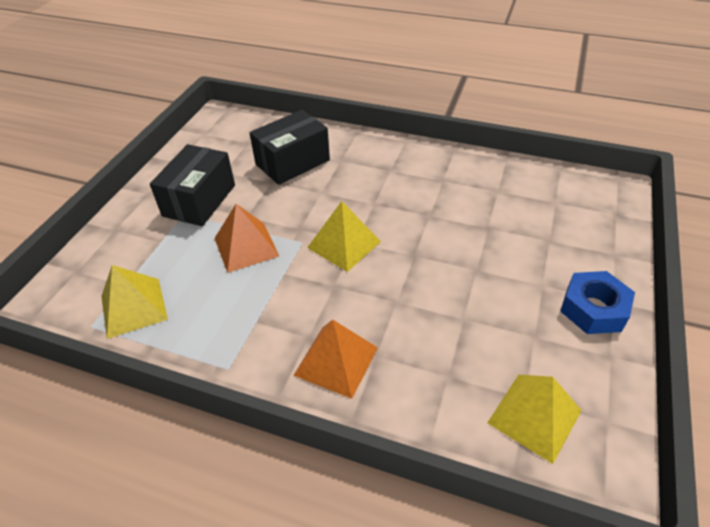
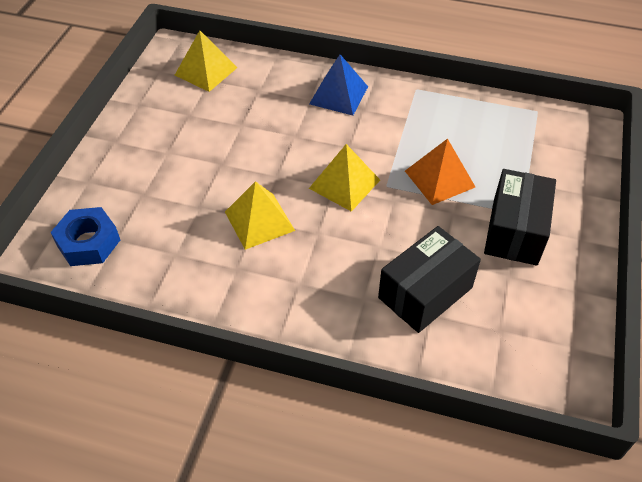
camera: 175 degrees right, 5 degrees up
yellow pyramid [101,265,168,339] -> yellow pyramid moved to [225,181,295,250]
orange pyramid [293,320,378,399] -> blue pyramid [309,55,368,116]
blue nut [560,271,635,334] -> blue nut moved to [51,207,120,266]

